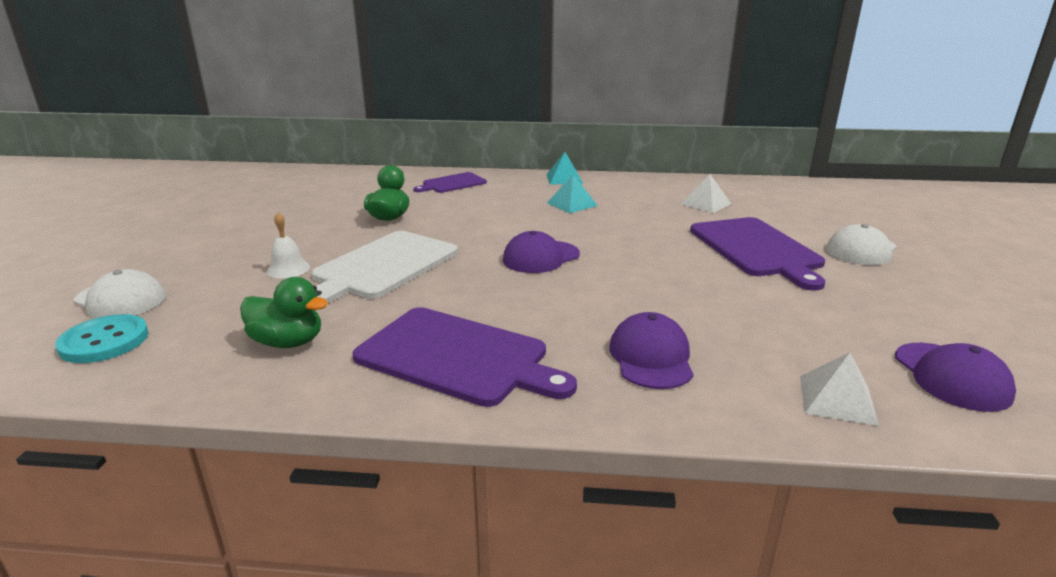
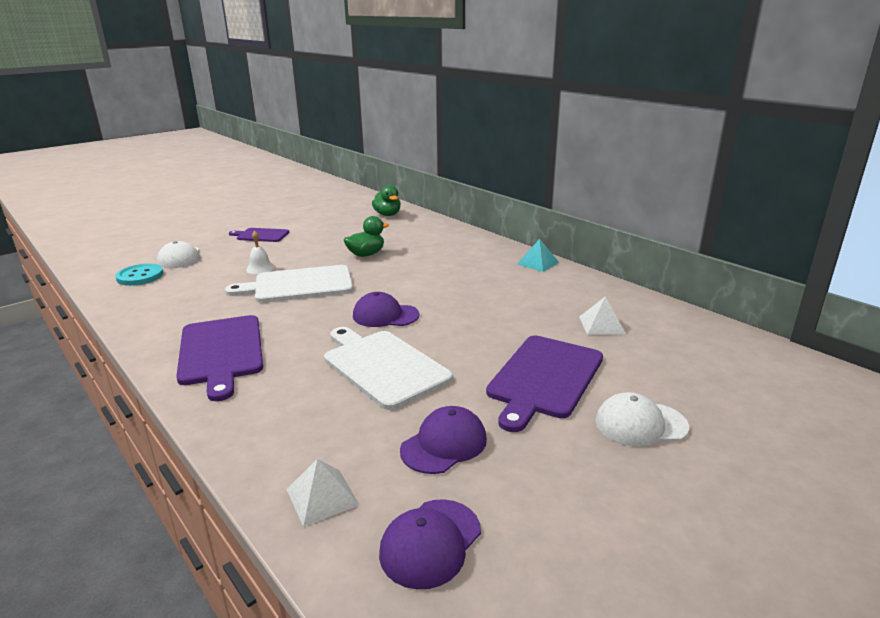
camera: 45 degrees right, 0 degrees up
green duck [240,277,328,348] -> green duck moved to [372,185,401,216]
purple cutting board [413,172,487,193] -> purple cutting board moved to [229,228,289,242]
turquoise pyramid [547,175,598,213] -> none
purple cap [609,312,694,389] -> purple cap moved to [400,406,487,474]
none -> white cutting board [324,327,453,410]

